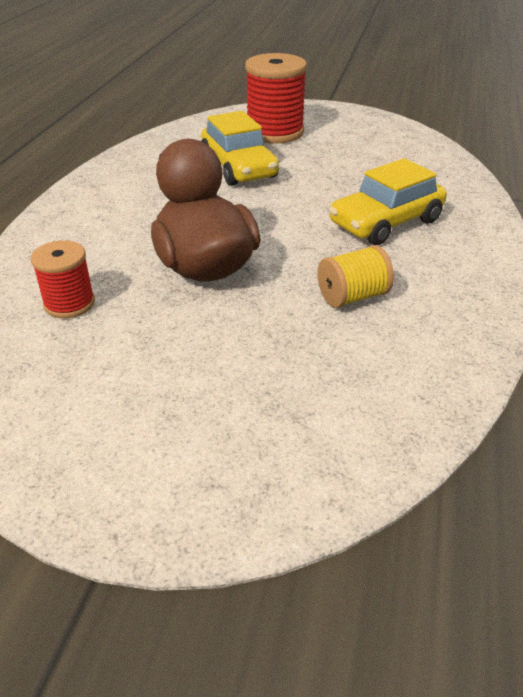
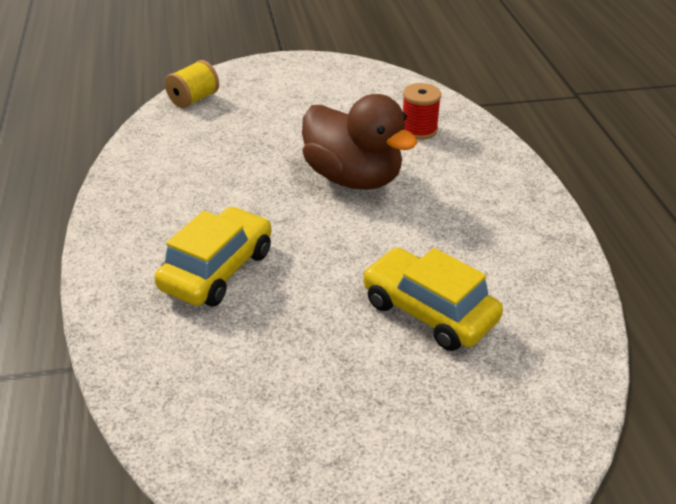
camera: 155 degrees right, 0 degrees up
red spool [245,53,307,144] -> none
yellow spool [317,245,394,308] -> yellow spool moved to [165,60,219,108]

